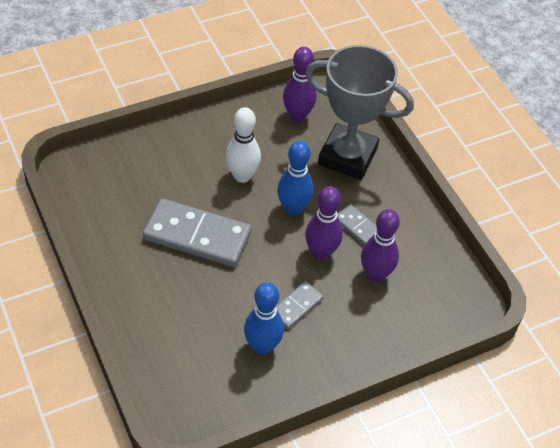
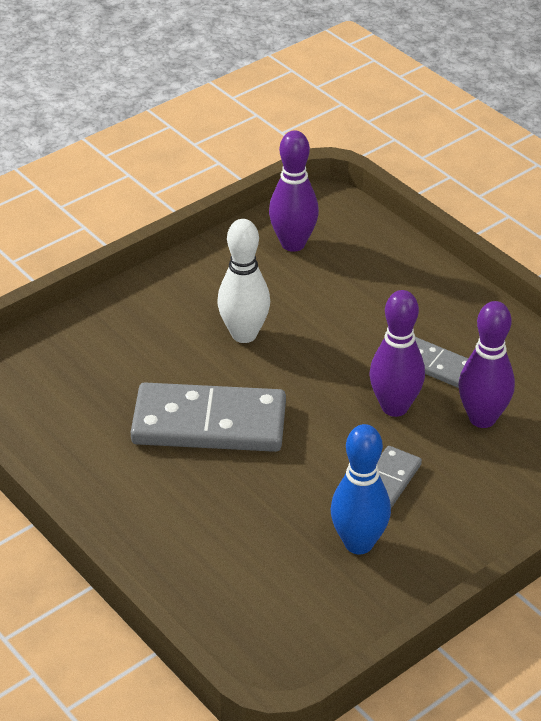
camera: 10 degrees left, 10 degrees down
blue bowling pin [277,141,313,215] -> none
grey trophy [305,45,414,180] -> none

